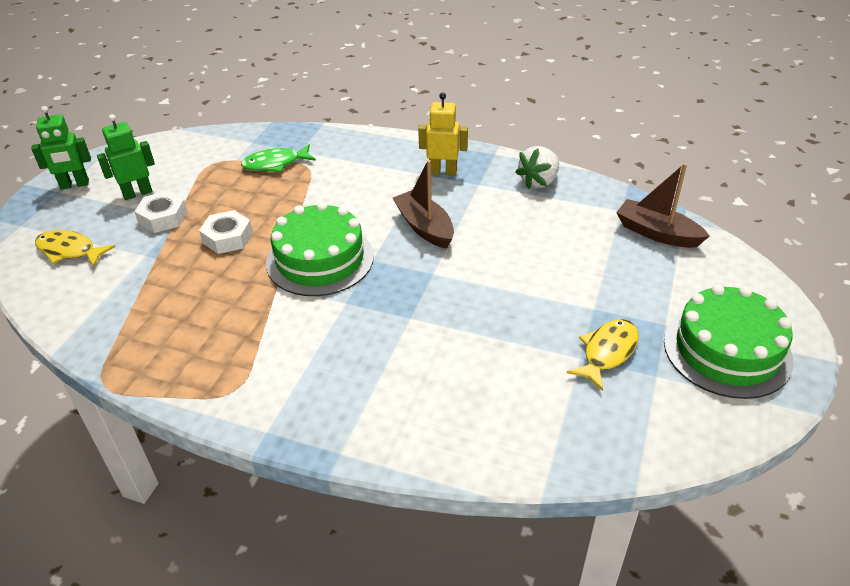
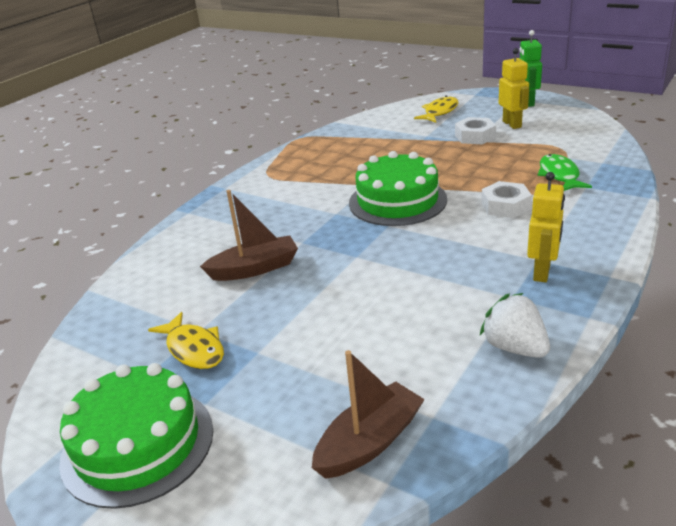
camera: 105 degrees right, 10 degrees down
green robot [97,114,155,200] -> yellow robot [499,48,529,129]
white nut [199,210,253,254] -> white nut moved to [481,181,532,218]
brown boat [393,160,454,249] -> brown boat moved to [200,190,298,281]

